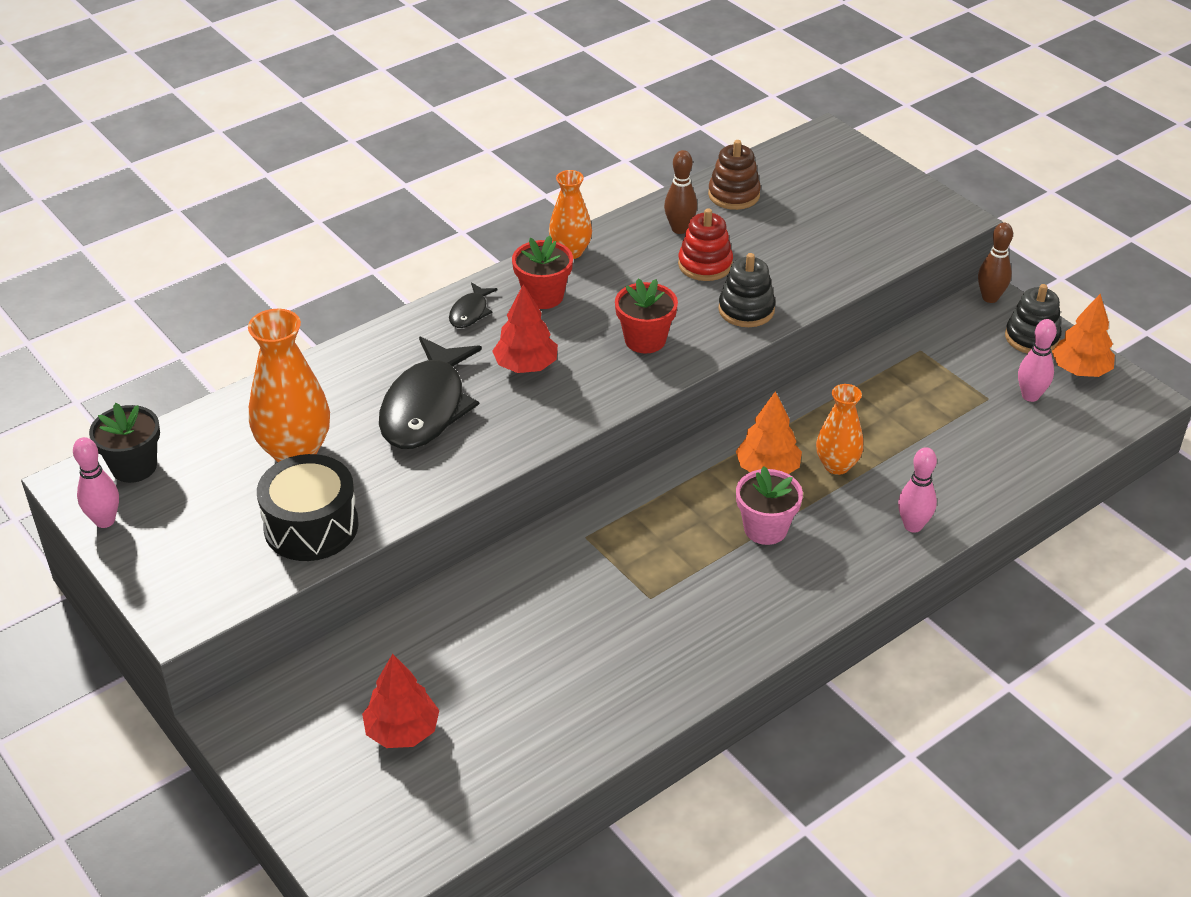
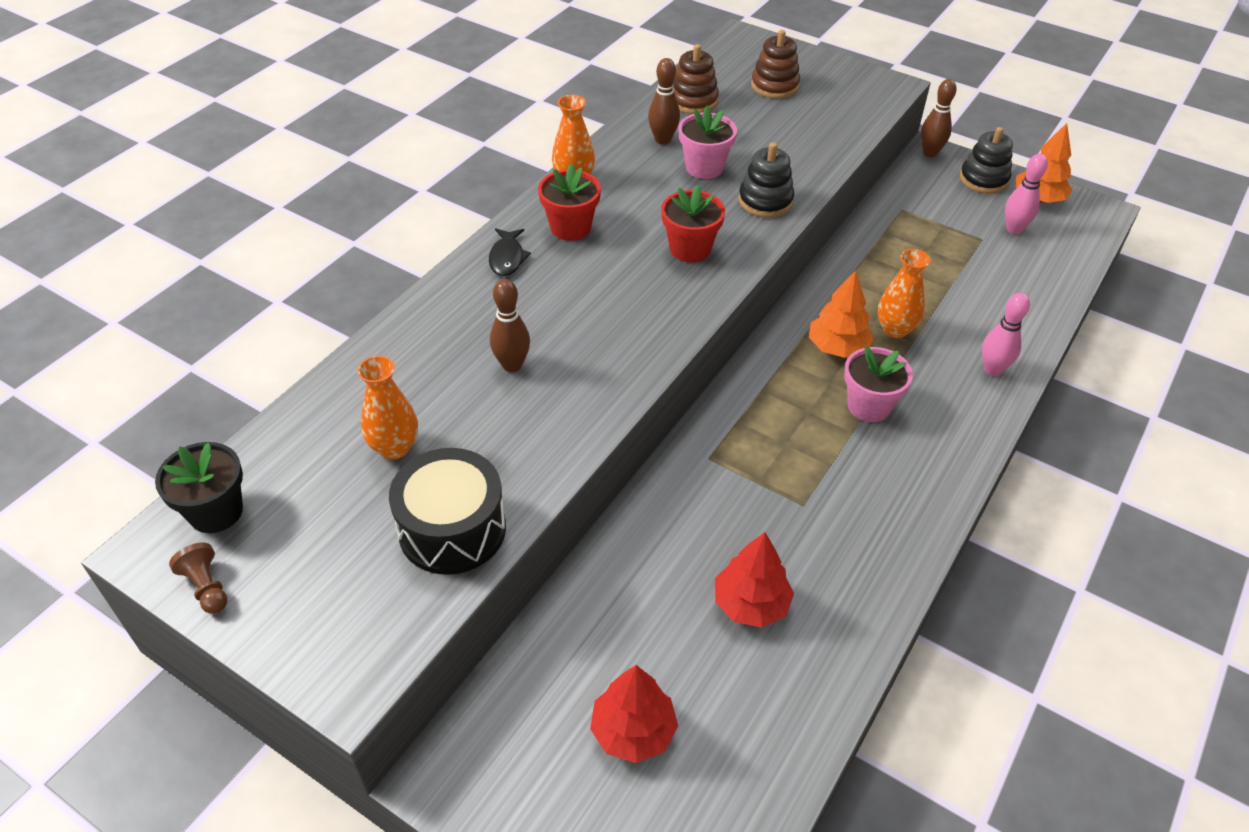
camera: 20 degrees left, 5 degrees up
pink bowling pin [73,437,119,528] -> brown pawn [169,542,227,614]
orange vase [248,309,330,462] -> orange vase [357,356,418,459], size x0.62
black fish [379,336,482,449] -> brown bowling pin [490,279,530,372]
red tree [492,284,558,373] -> red tree moved to [715,532,794,627]
red stacking toy [678,208,733,281] -> pink flower pot [678,106,737,179]
none -> brown stacking toy [751,30,800,99]

